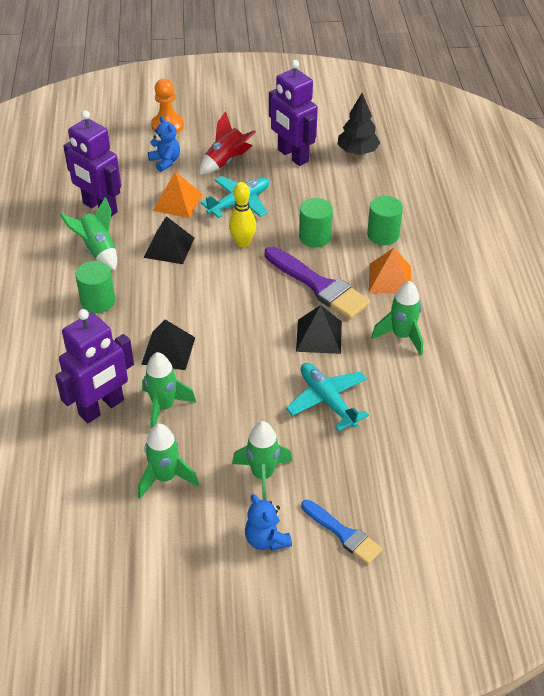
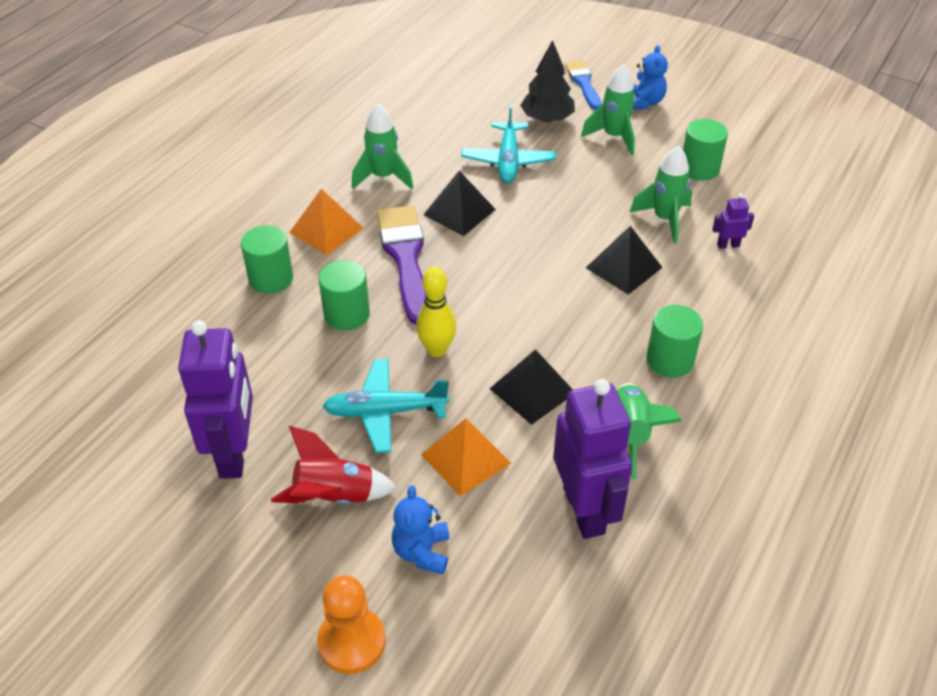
camera: 145 degrees left, 0 degrees up
purple robot [55,309,134,423] -> purple robot [712,193,754,249], size x0.42
green rocket [138,424,199,499] -> green cylinder [683,119,728,181]
black tree [337,93,380,155] -> black tree moved to [520,40,575,123]

